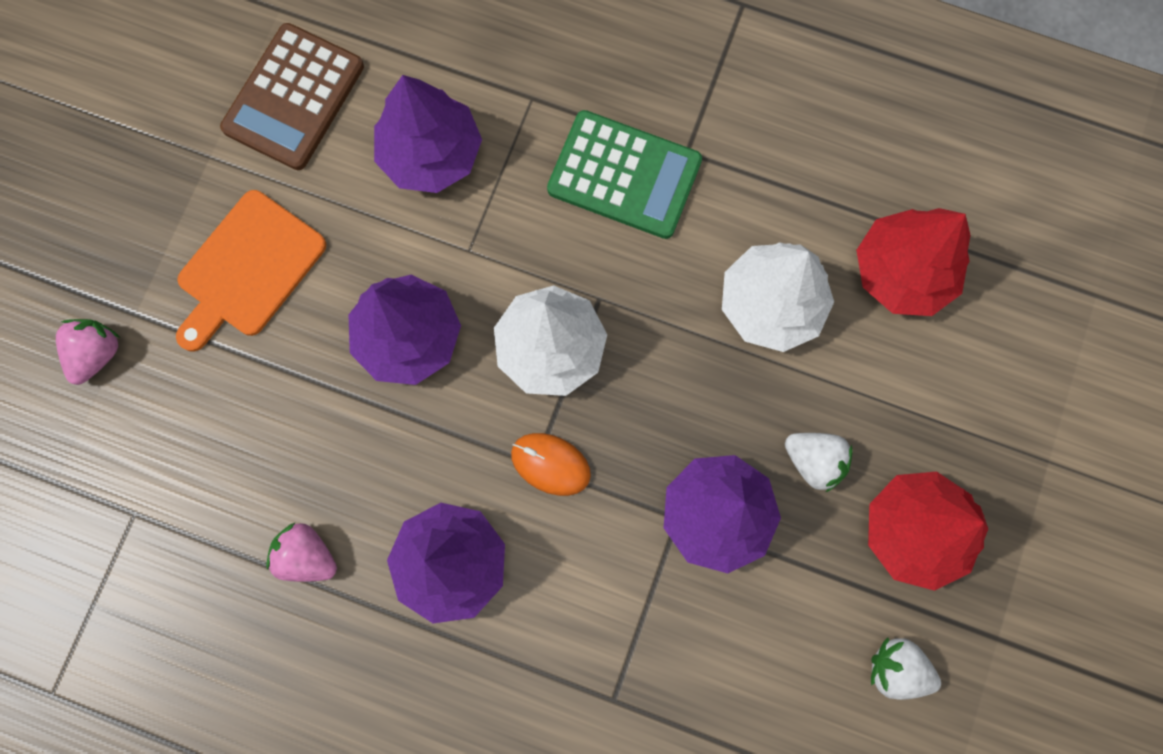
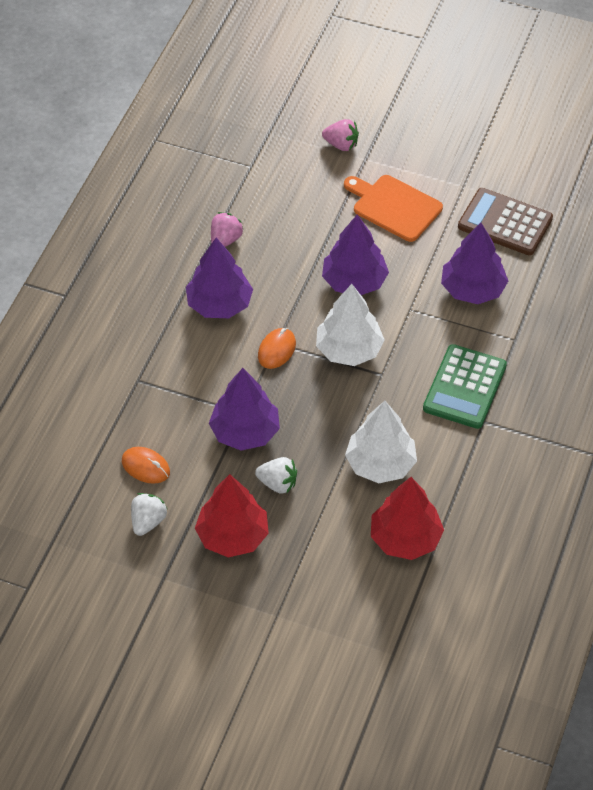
camera: 90 degrees right, 25 degrees down
white strawberry [785,433,853,492] -> white strawberry turned 105 degrees counterclockwise [255,457,297,494]
none -> orange mouse [122,447,170,484]

